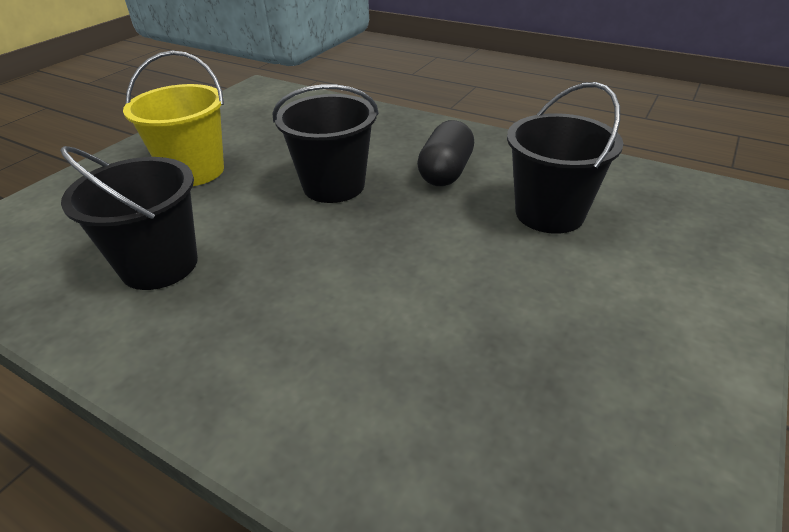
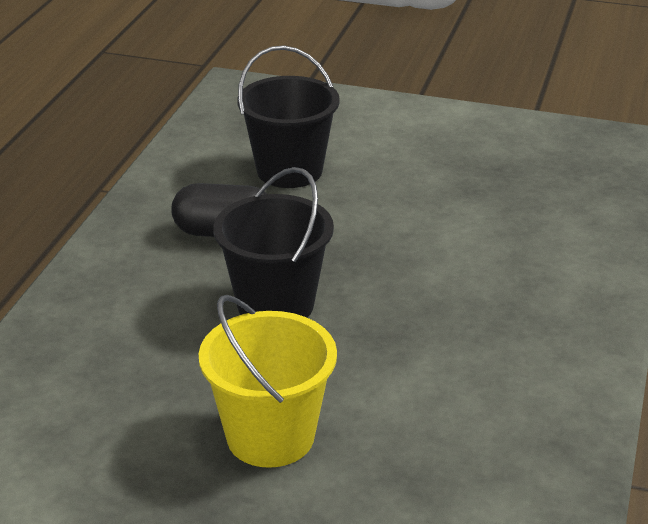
camera: 105 degrees left, 5 degrees down
black bucket [60,146,198,290] -> none

